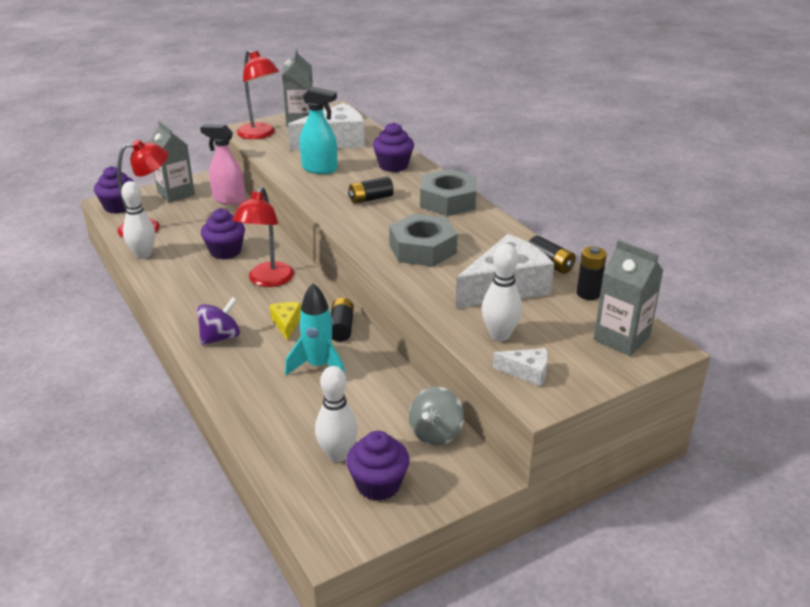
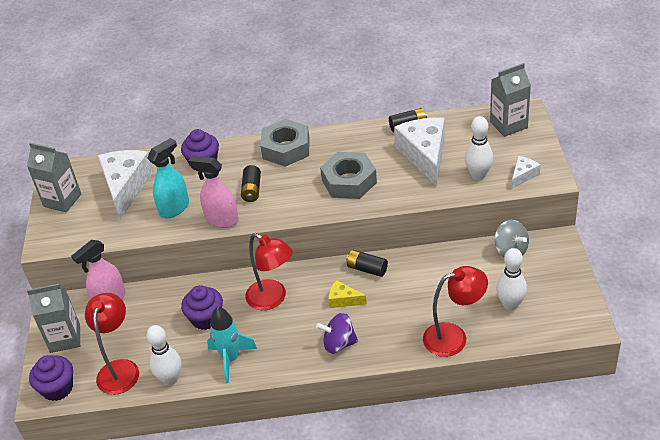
camera: 60 degrees left, 10 degrees up
purple spinning top [197,297,240,345] -> purple spinning top turned 75 degrees counterclockwise [316,313,358,354]
red lamp [236,49,279,139] -> red lamp moved to [423,266,488,357]
turquoise rocket [285,283,345,375] -> turquoise rocket moved to [207,306,257,383]
purple cupcake [346,431,410,501] -> none
black battery [577,246,607,300] -> none
none -> pink spray bottle [188,156,239,228]

